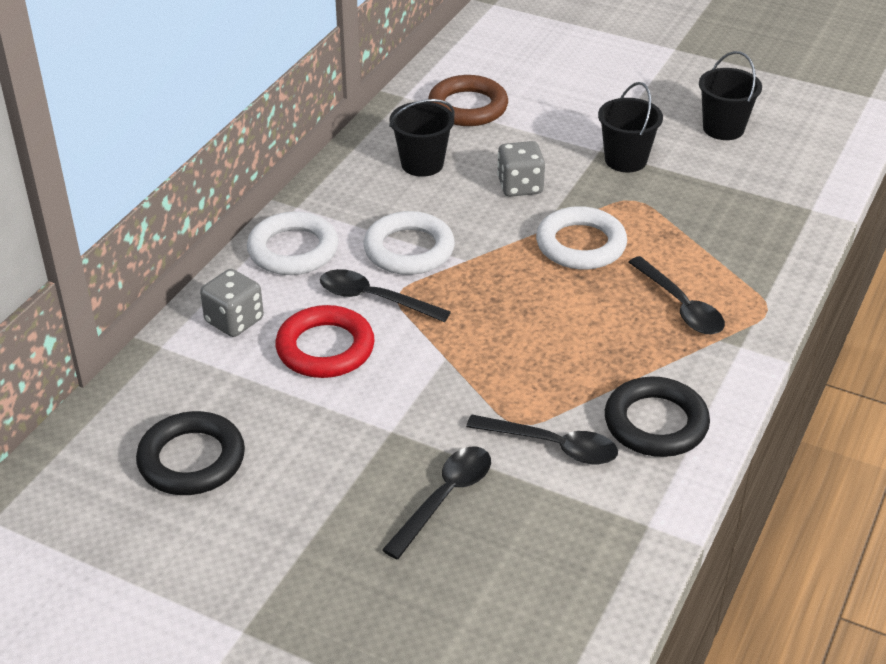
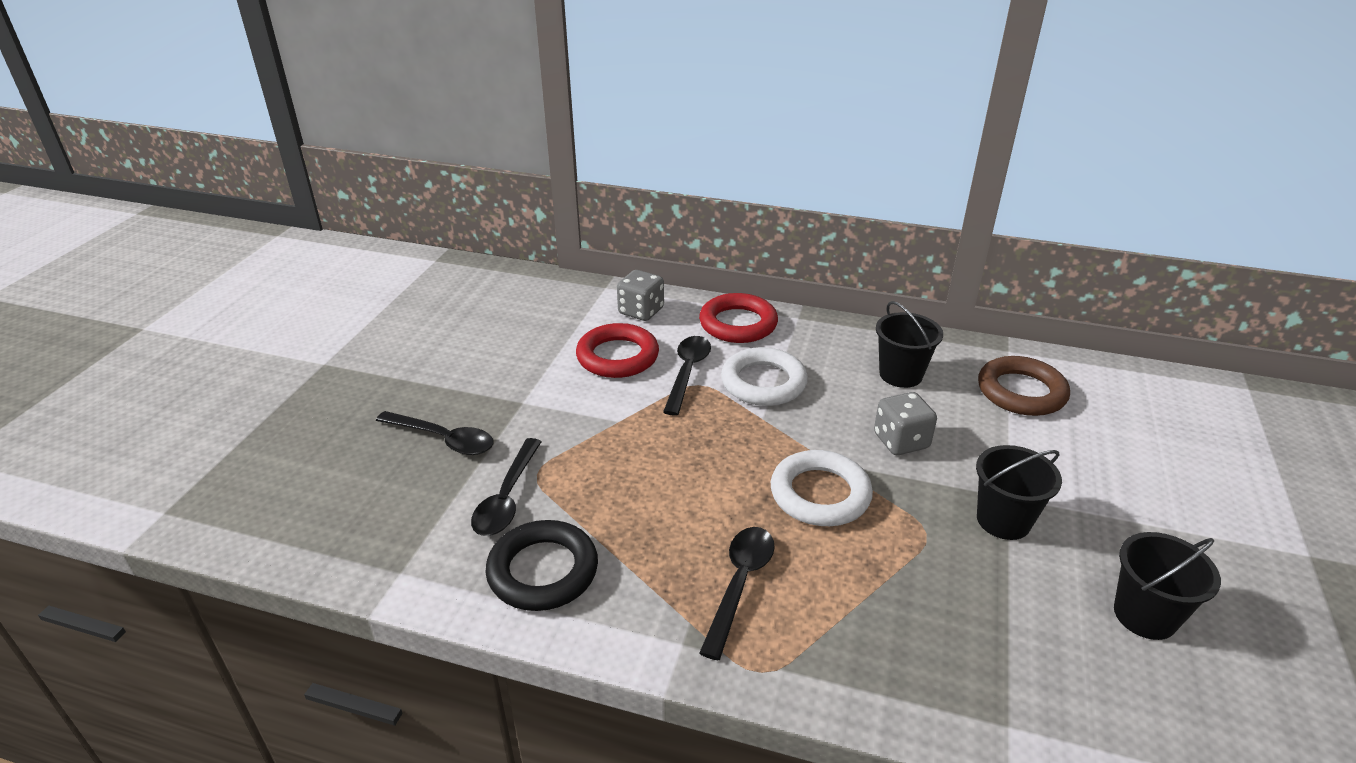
camera: 80 degrees right, 5 degrees down
black ring [136,411,245,495] -> none
white ring [247,211,338,275] -> red ring [699,293,778,343]
black spoon [628,256,725,334] -> black spoon turned 150 degrees clockwise [699,527,775,660]

